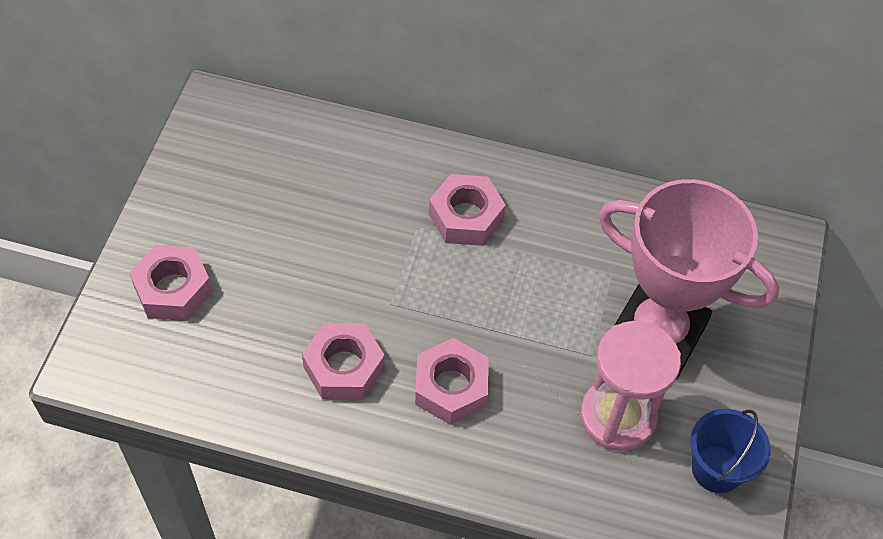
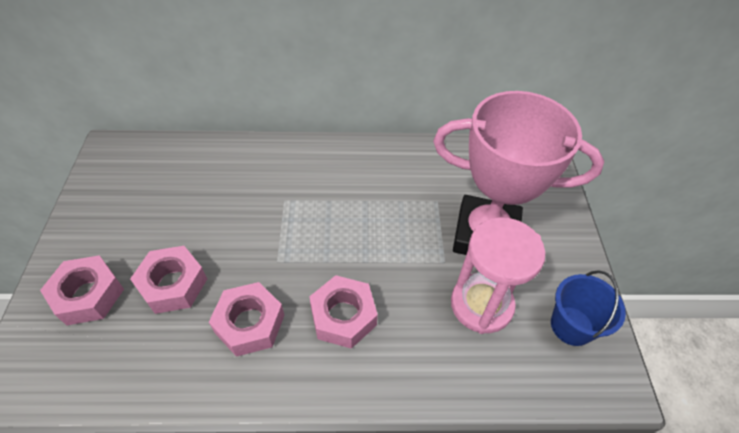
camera: 15 degrees left, 5 degrees down
pink nut [429,174,506,246] -> pink nut moved to [130,246,207,314]

